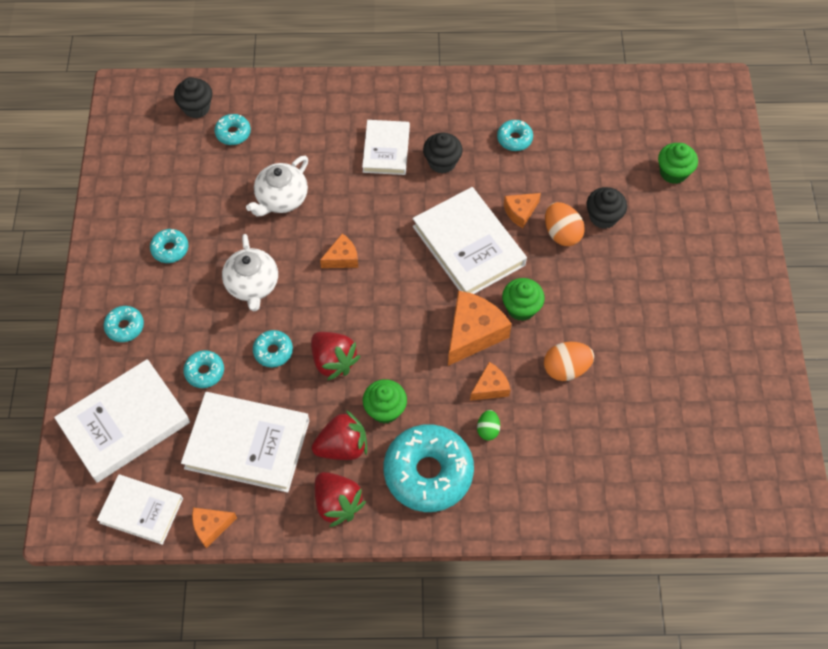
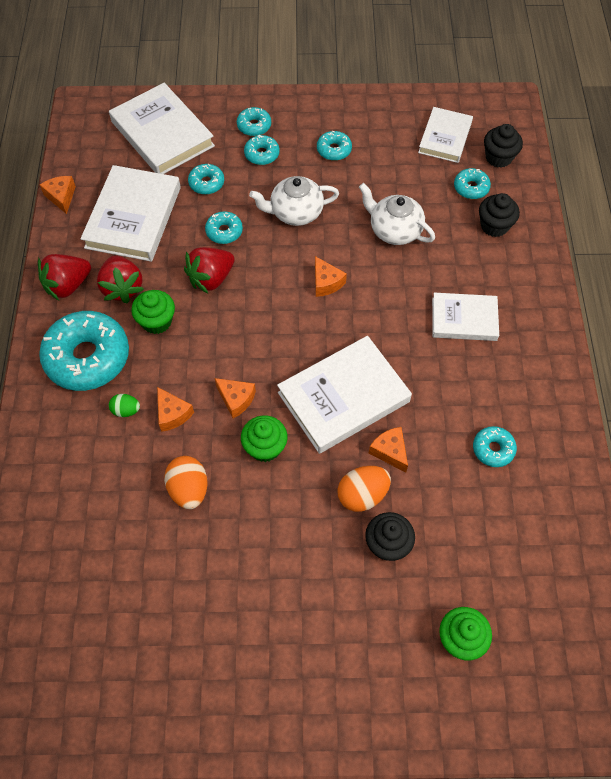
camera: 90 degrees right, 0 degrees up
white book [97,474,183,545] -> white book moved to [418,107,473,163]
black cupcake [423,132,463,174] -> black cupcake moved to [479,193,520,237]
orange cheese [448,290,512,366] -> orange cheese [215,378,256,418], size x0.56
none -> turquoise donut [244,135,279,165]

